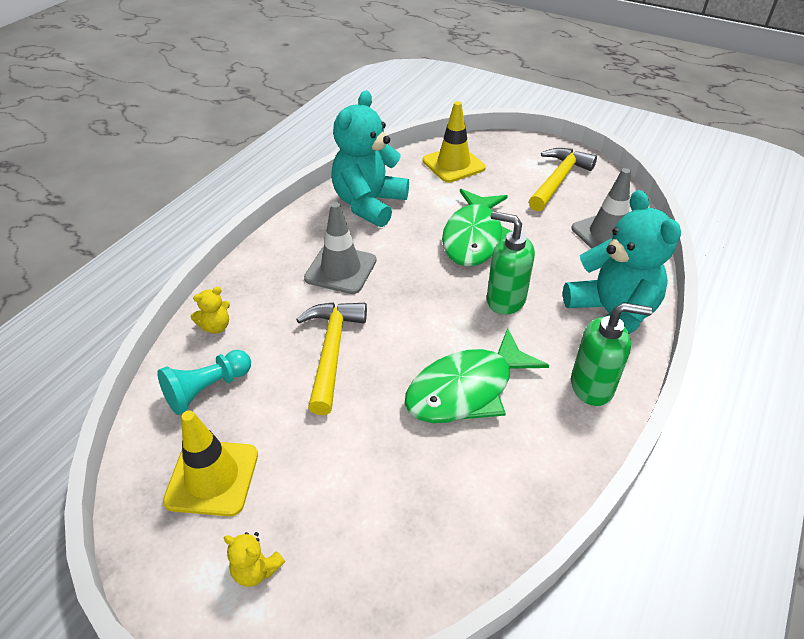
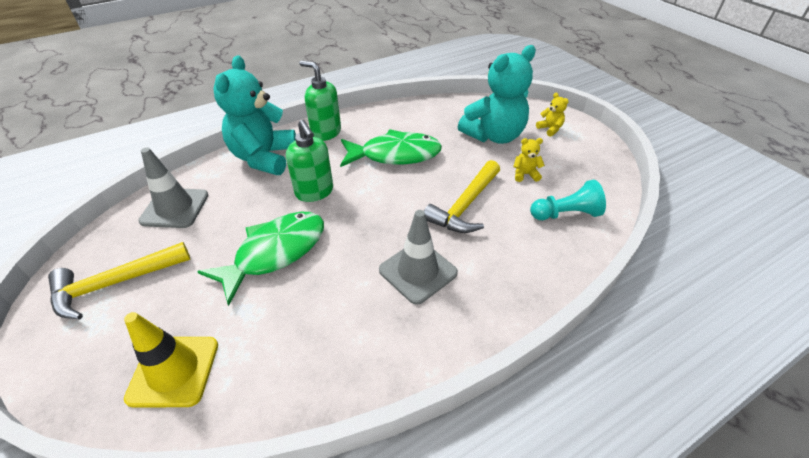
camera: 150 degrees left, 0 degrees up
yellow traffic cone [163,410,258,517] -> none
yellow teddy bear [191,287,230,334] -> yellow teddy bear moved to [513,138,545,182]
turquoise teddy bear [331,90,409,227] -> turquoise teddy bear moved to [458,45,536,144]

